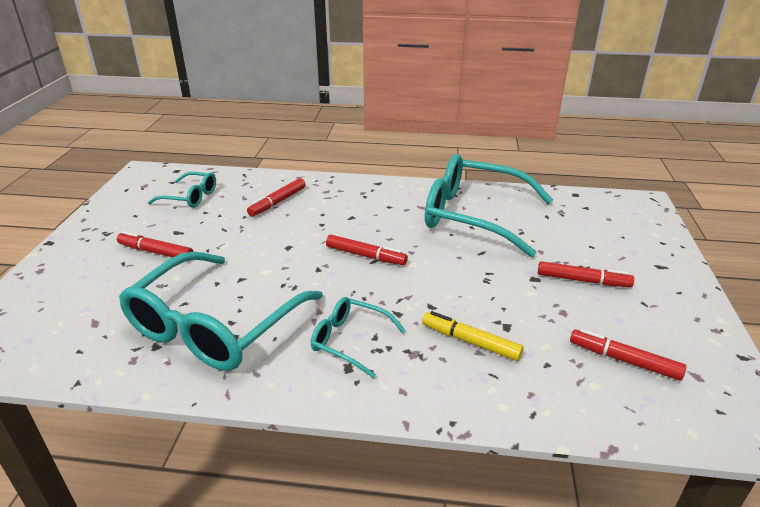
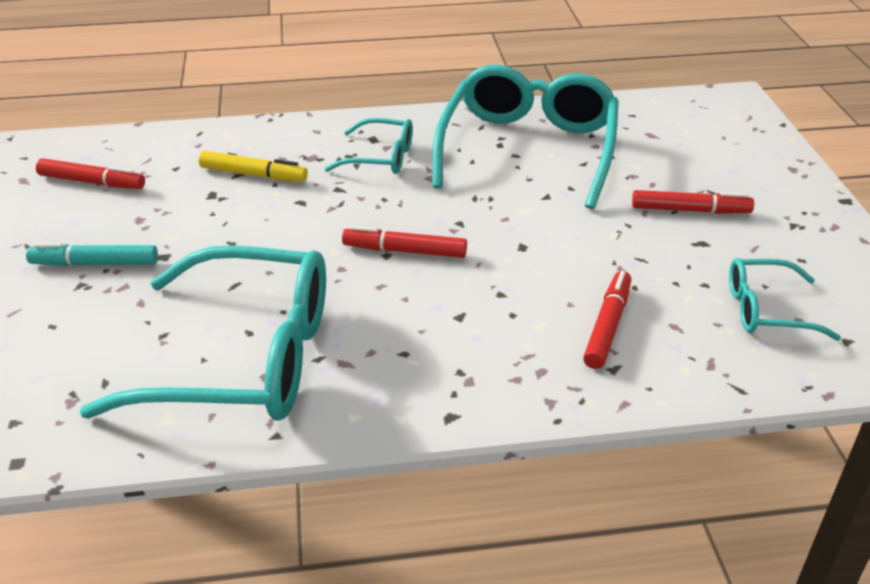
camera: 165 degrees right, 5 degrees up
red marker [538,261,634,287] -> turquoise marker [26,243,158,266]

